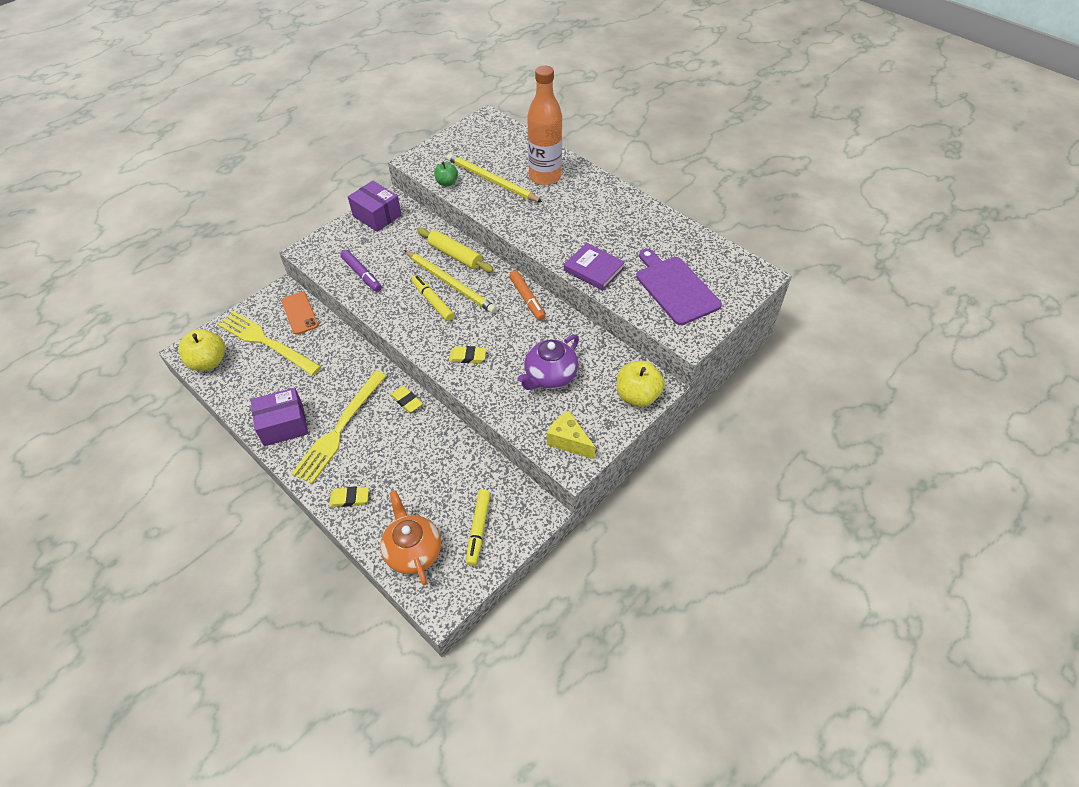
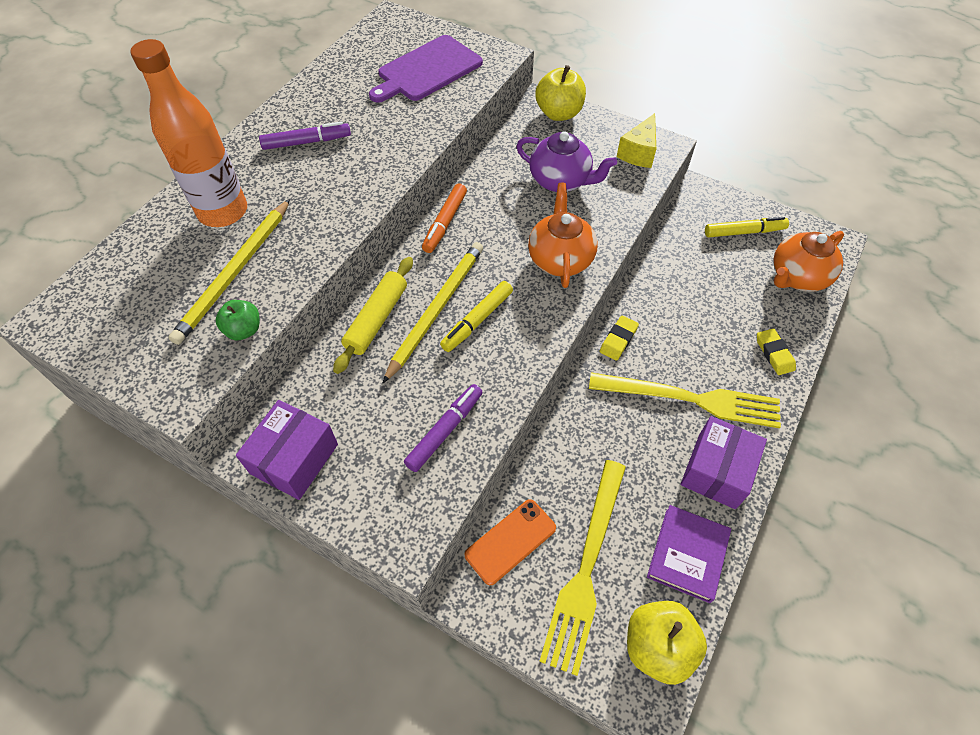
camera: 105 degrees left, 5 degrees up
purple box [251,387,308,446] -> purple box turned 60 degrees clockwise [681,416,767,509]
yellow eraser [449,346,486,363] -> orange teapot [528,183,598,288]
orange marker [509,271,545,321] -> orange marker turned 150 degrees clockwise [422,183,467,253]
purple book [564,243,625,291] -> purple book moved to [647,505,731,603]
none -> purple marker [259,122,351,150]

